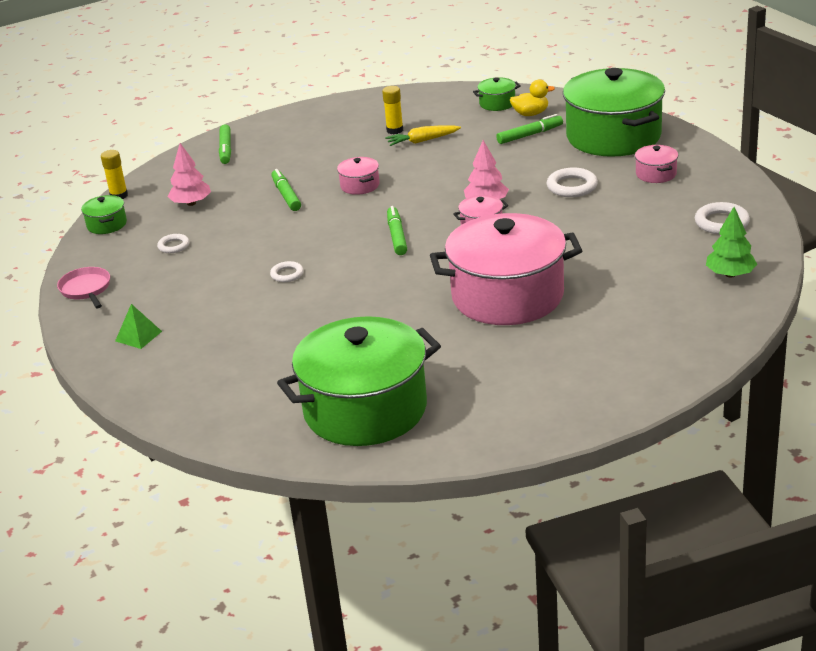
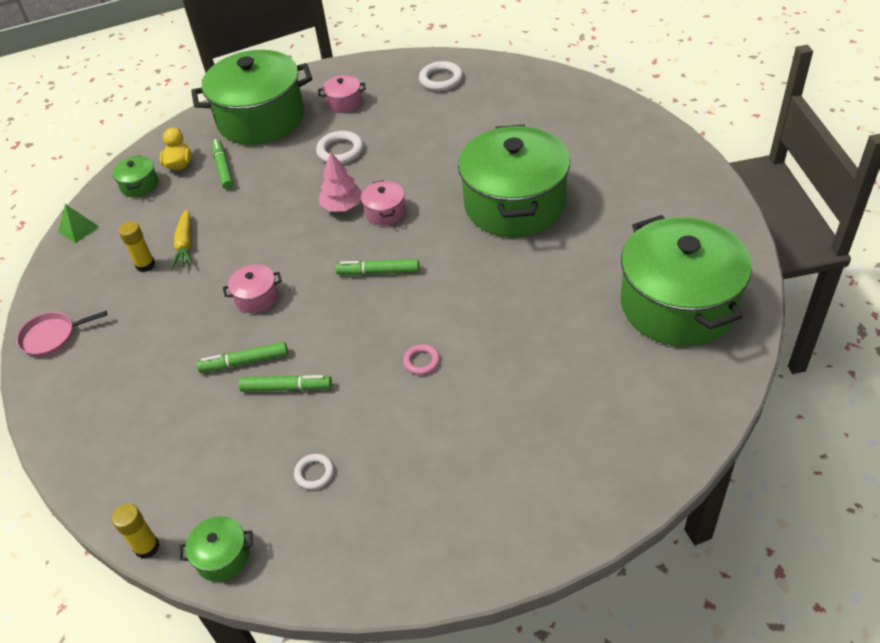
camera: 80 degrees left, 15 degrees up
pink pan [57,267,110,308] -> pink pan moved to [17,311,107,356]
green pyramid [115,304,162,349] -> green pyramid moved to [58,204,99,244]
pink tree [168,143,211,206] -> none
green marker [219,125,231,164] -> green marker moved to [239,375,332,392]
white ring [270,261,304,282] -> pink ring [403,344,440,375]
pink pot [430,213,583,325] -> green pot [458,125,570,237]
green tree [706,207,757,278] -> none

